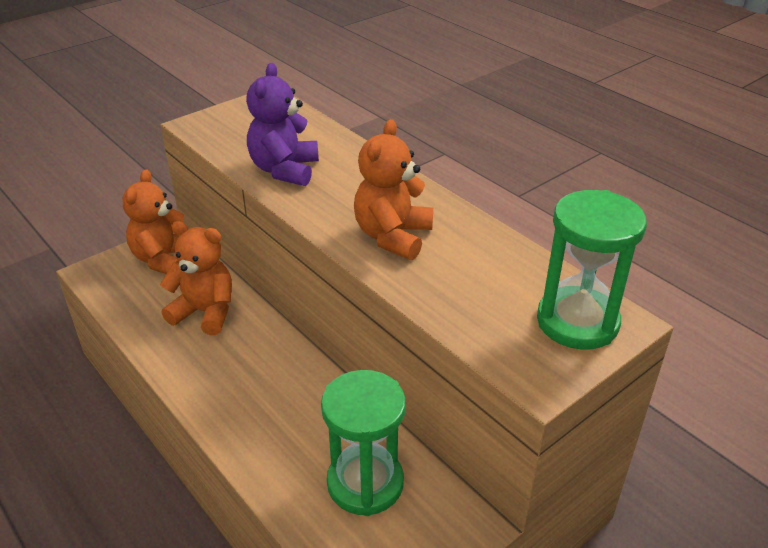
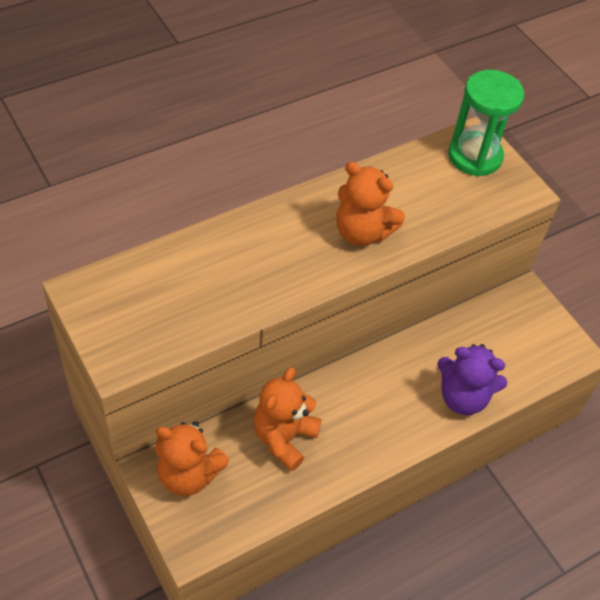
camera: 85 degrees left, 15 degrees up
purple teddy bear [246,63,319,186] -> purple teddy bear moved to [437,344,507,415]
green hourglass [321,370,406,516] -> none

